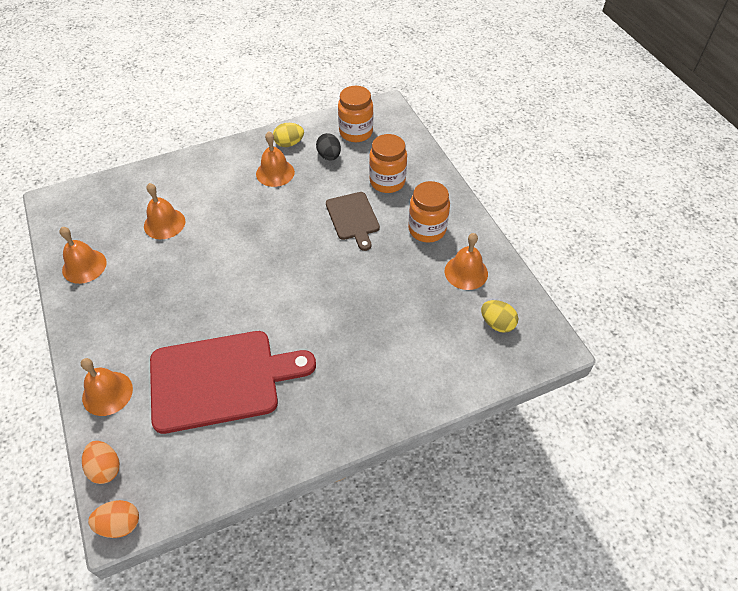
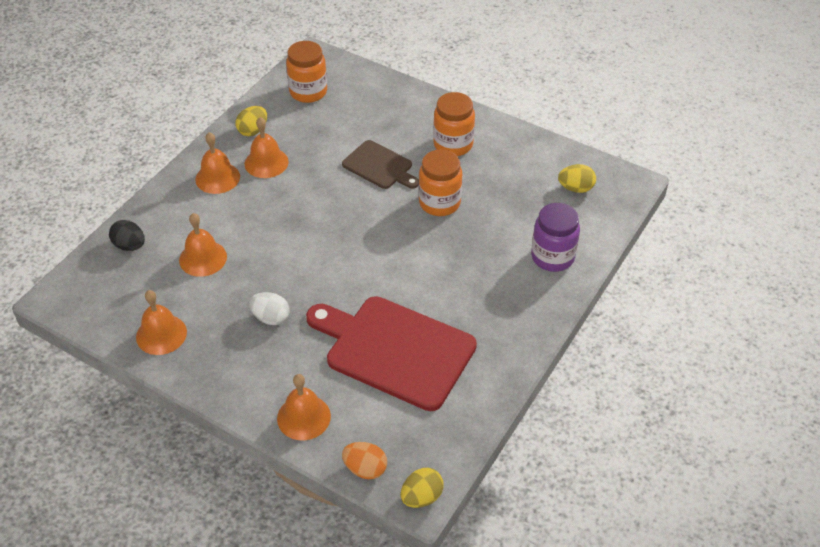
camera: 35 degrees left, 5 degrees down
orange egg [88,500,139,538] -> yellow egg [401,468,444,508]
red cutting board [150,331,316,434] -> red cutting board turned 105 degrees counterclockwise [306,296,477,411]
black egg [316,133,341,160] -> black egg moved to [109,220,145,251]
orange jar [369,134,407,193] -> orange jar moved to [419,149,462,216]
orange bell [445,233,488,290] -> orange bell moved to [195,132,240,194]
none -> white egg [249,292,289,325]
none -> purple jar [531,203,580,272]

